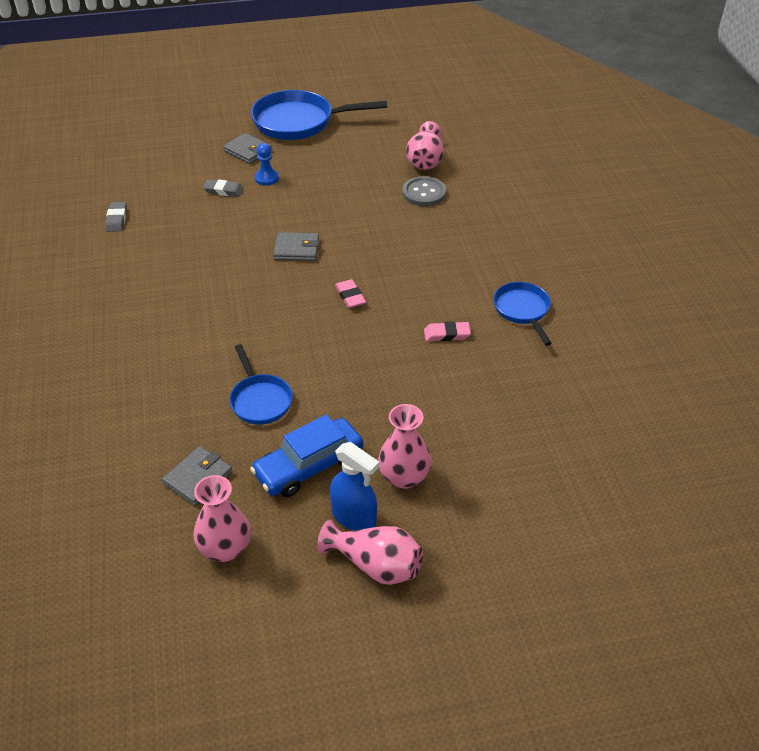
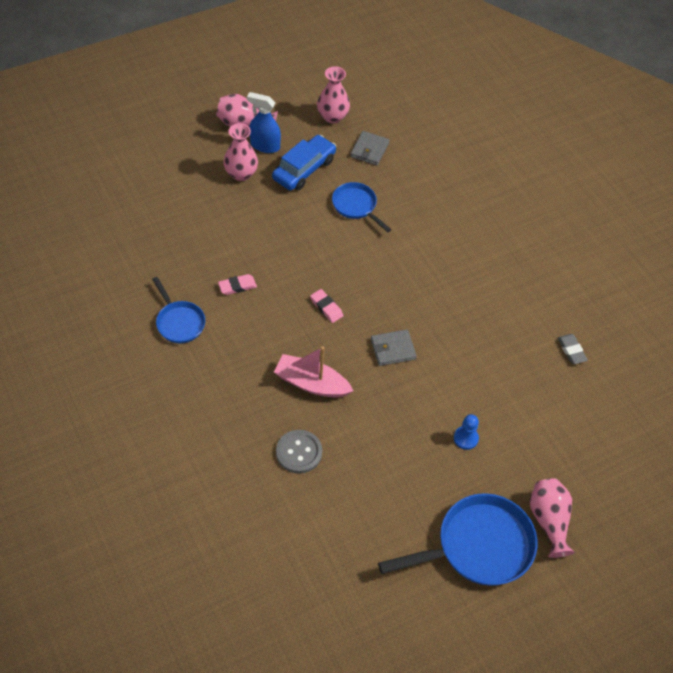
camera: 160 degrees right, 10 degrees up
grey eraser [203,179,244,197] -> none
grey wallet [223,133,272,164] -> none
pink vase [406,121,444,170] -> pink vase moved to [530,478,575,558]
none -> pink boat [274,346,353,398]

